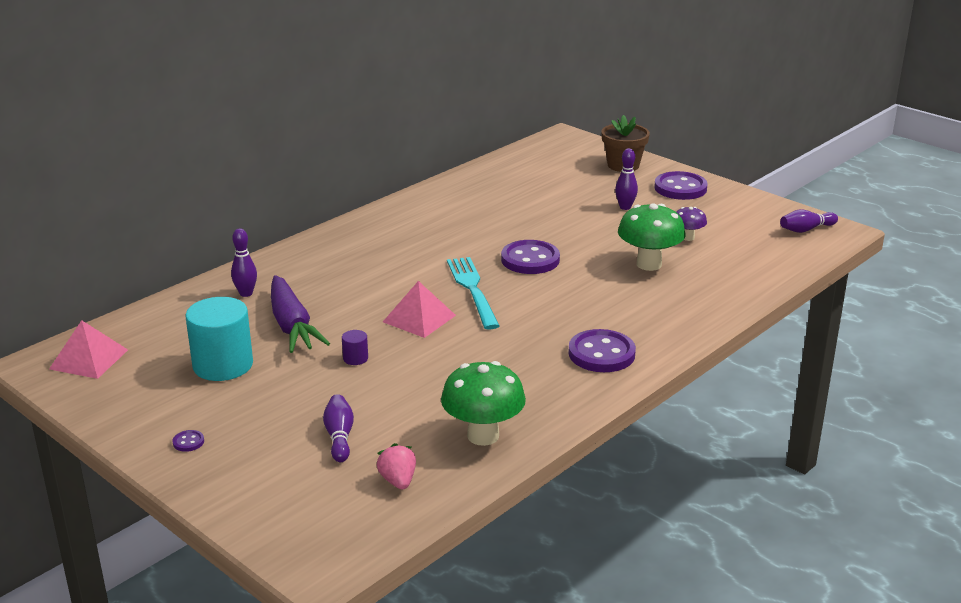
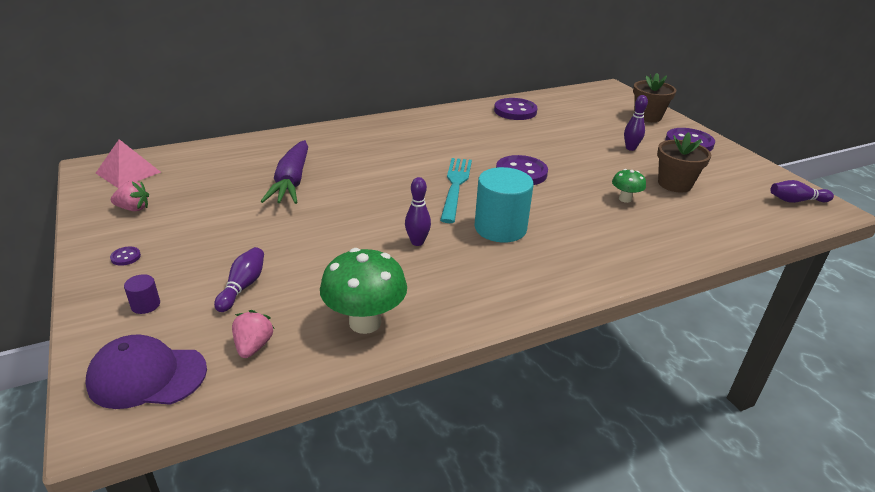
camera: 20 degrees right, 5 degrees up
turquoise cylinder [185,297,253,381] -> turquoise cylinder moved to [474,167,534,243]
purple bowling pin [231,228,257,297] -> purple bowling pin moved to [405,177,431,246]
purple cylinder [342,330,368,365] -> purple cylinder moved to [124,274,160,314]
pink pyramid [383,281,456,338] -> none
purple button [568,329,636,372] -> purple button moved to [494,98,537,120]
green mushroom [618,203,685,271] -> green mushroom [612,169,646,203], size x0.53
purple mushroom [676,207,707,241] -> brown flower pot [657,132,711,193]
none -> purple cap [85,334,207,409]
none -> pink strawberry [111,181,149,211]

